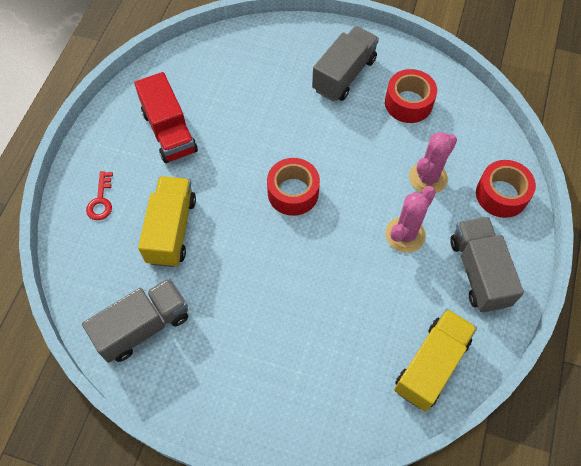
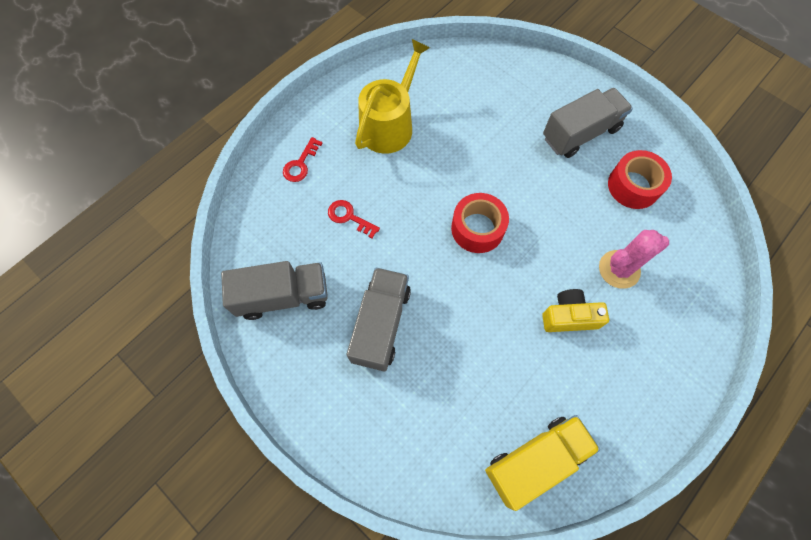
camera: 25 degrees right, 5 degrees up
red truck [134,72,198,163] -> yellow watering can [355,39,430,154]
yellow truck [138,176,196,267] -> red key [328,200,380,238]
pink cactus [386,186,436,253] -> yellow camera [542,289,609,332]
grey truck [450,217,524,312] -> grey truck moved to [347,267,411,372]
red tape [476,160,536,218] -> none

